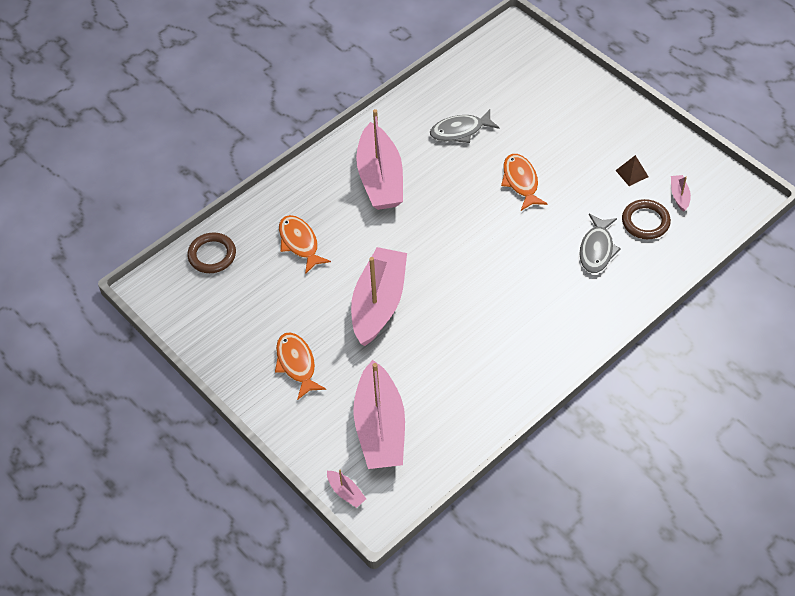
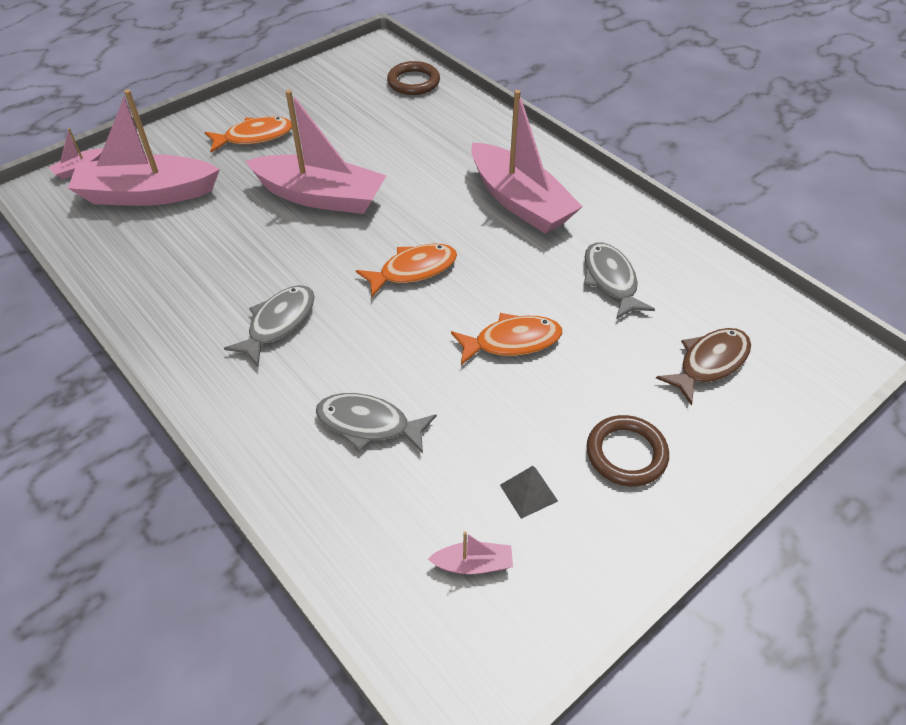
camera: 90 degrees right, 5 degrees down
orange fish [279,215,331,274] -> orange fish moved to [356,244,457,297]
pink boat [356,109,403,210] -> pink boat turned 120 degrees counterclockwise [471,90,583,234]
brown pyramid [615,155,648,186] -> grey pyramid [500,466,558,519]
brown ring [622,199,671,239] -> brown ring moved to [587,415,669,486]
none -> grey fish [224,285,315,366]
none -> brown fish [656,328,751,406]

